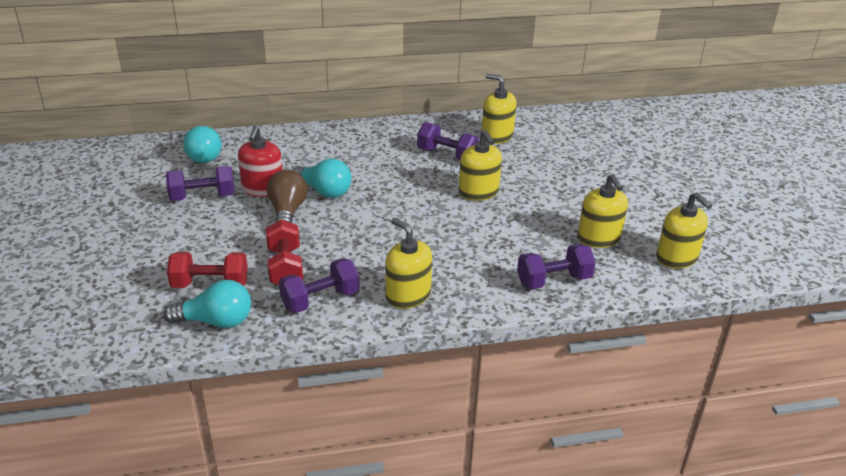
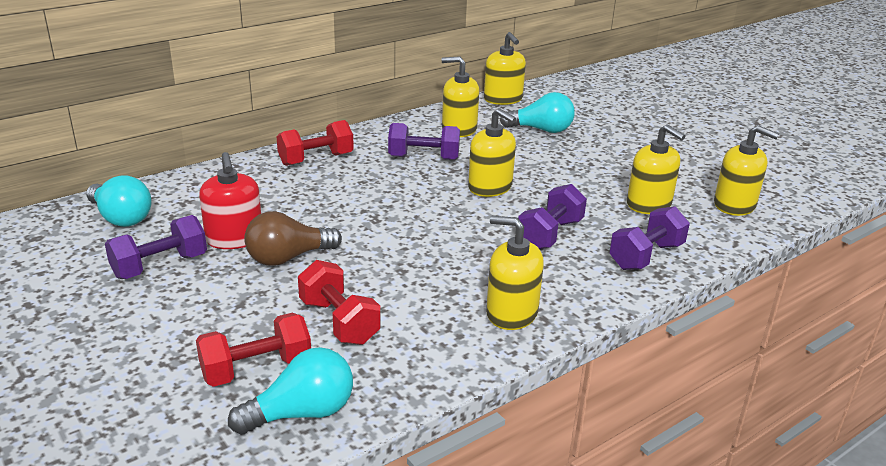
camera: 25 degrees left, 5 degrees down
brown light bulb [267,170,307,223] -> brown light bulb turned 90 degrees counterclockwise [244,211,342,266]
purple dumbbell [279,258,360,313] -> purple dumbbell moved to [518,184,587,249]
turquoise light bulb [292,159,352,198] -> turquoise light bulb moved to [500,92,575,133]
none -> red dumbbell [277,120,354,166]
none -> yellow soap dispenser [484,32,526,105]

